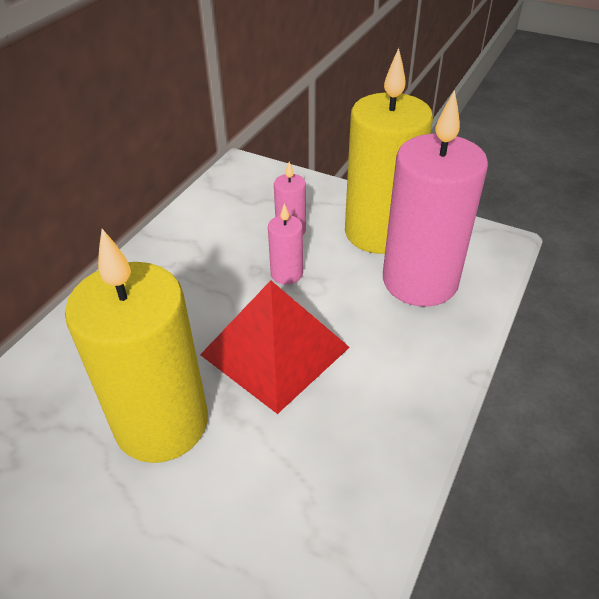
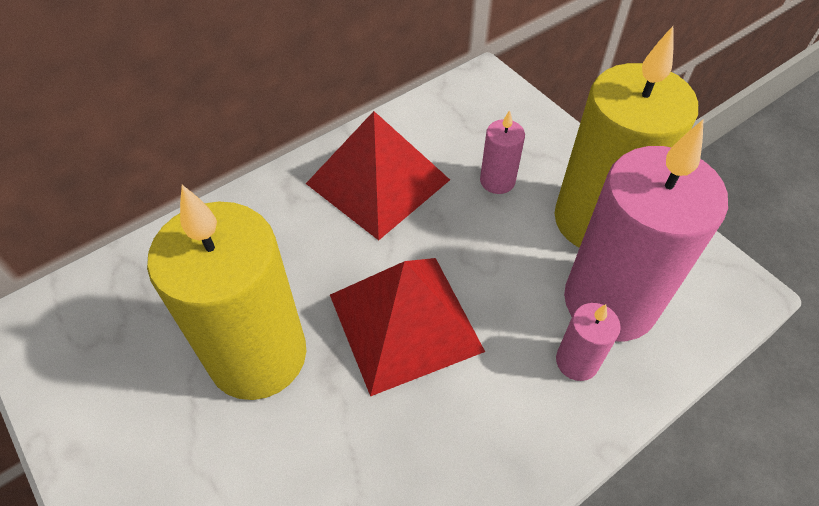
camera: 25 degrees right, 10 degrees up
pink candle [268,203,303,285] -> pink candle moved to [556,303,621,381]
none -> red pyramid [306,111,450,240]

